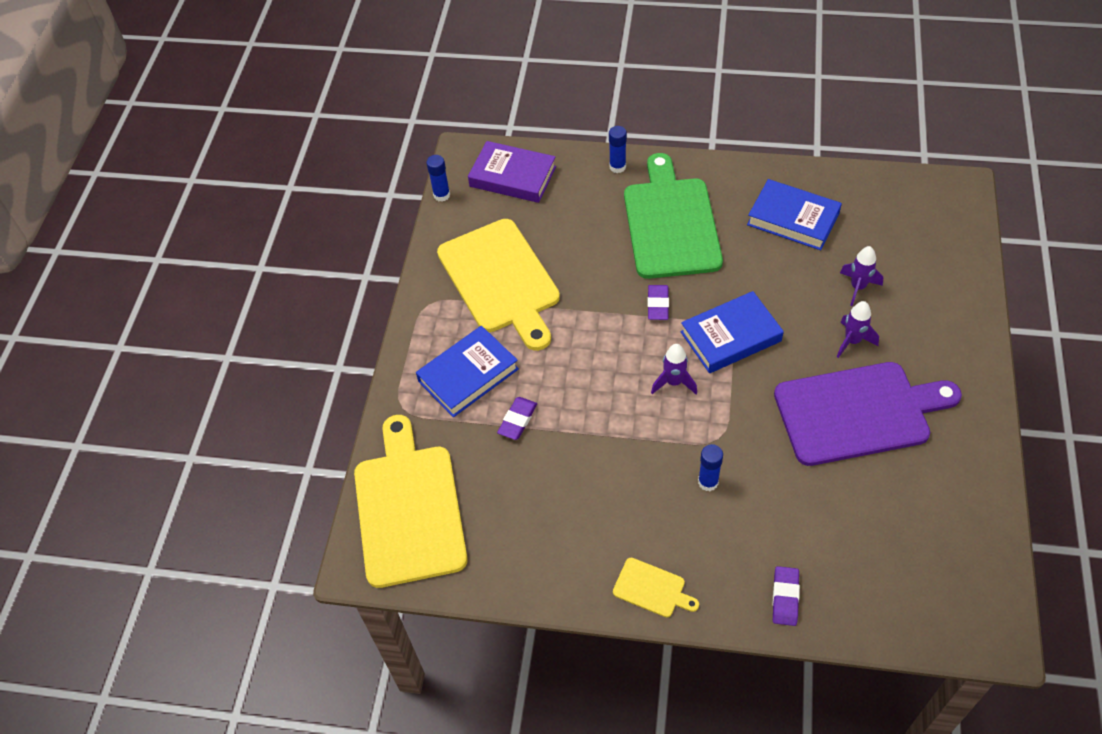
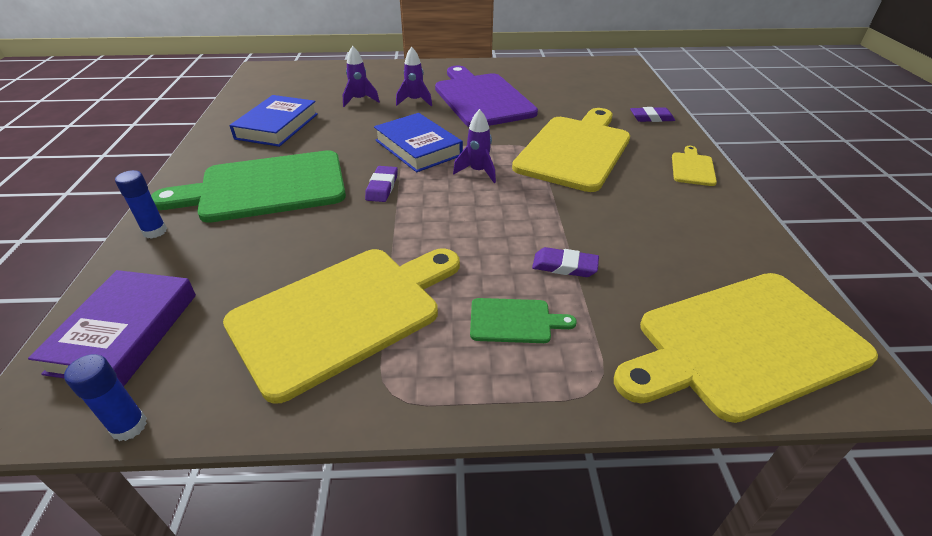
camera: 105 degrees left, 15 degrees down
blue book [416,326,519,417] -> green cutting board [470,298,577,343]
purple eraser [648,285,669,320] -> purple eraser turned 75 degrees counterclockwise [365,166,398,202]
blue glue stick [698,444,723,491] -> yellow cutting board [512,108,630,192]

